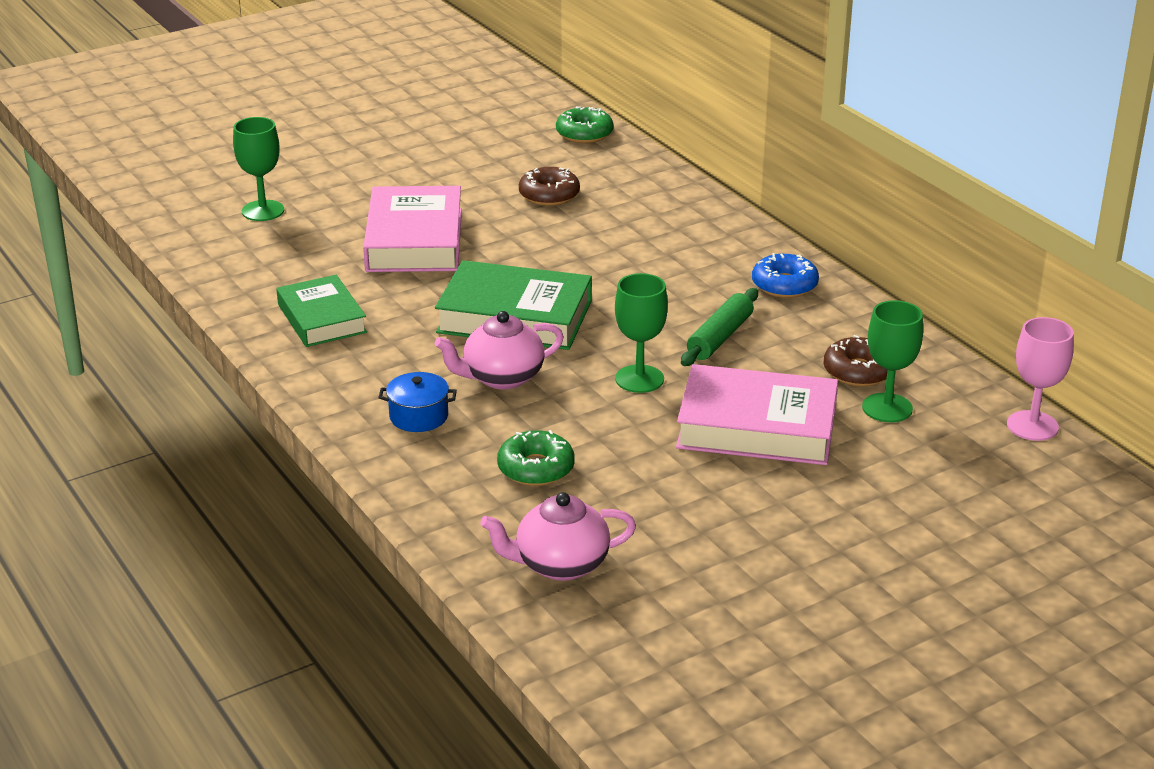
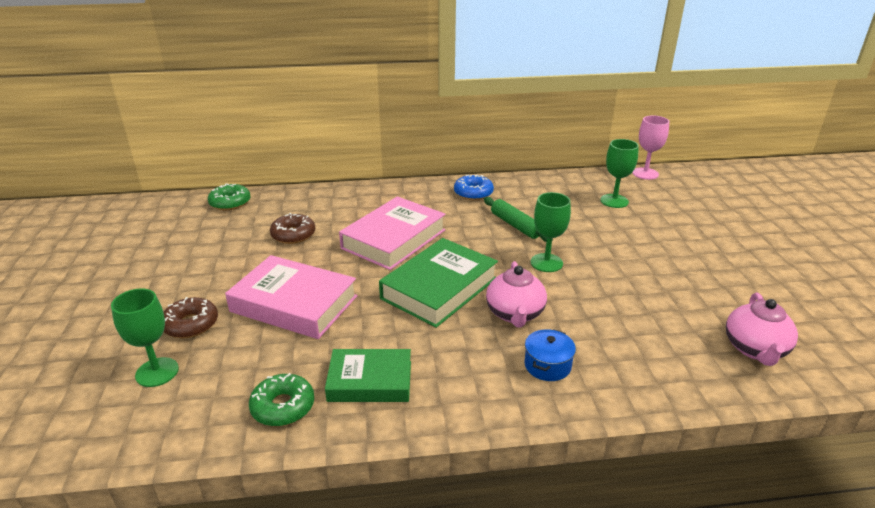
camera: 65 degrees left, 0 degrees up
green donut [497,430,575,486] -> green donut moved to [249,373,315,426]
pink book [676,364,838,465] -> pink book moved to [339,196,446,270]
brown donut [823,335,888,387] -> brown donut moved to [164,297,218,338]

